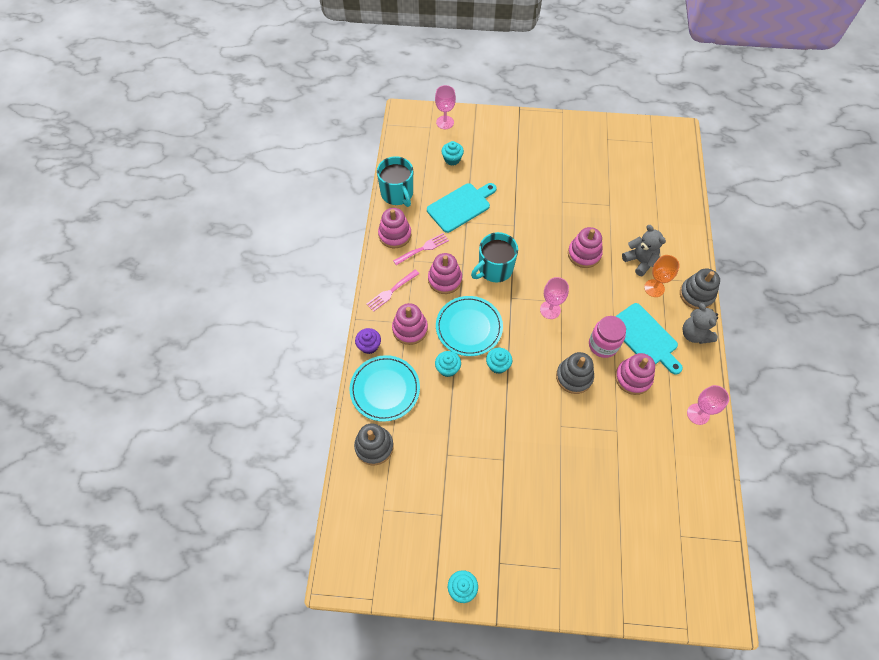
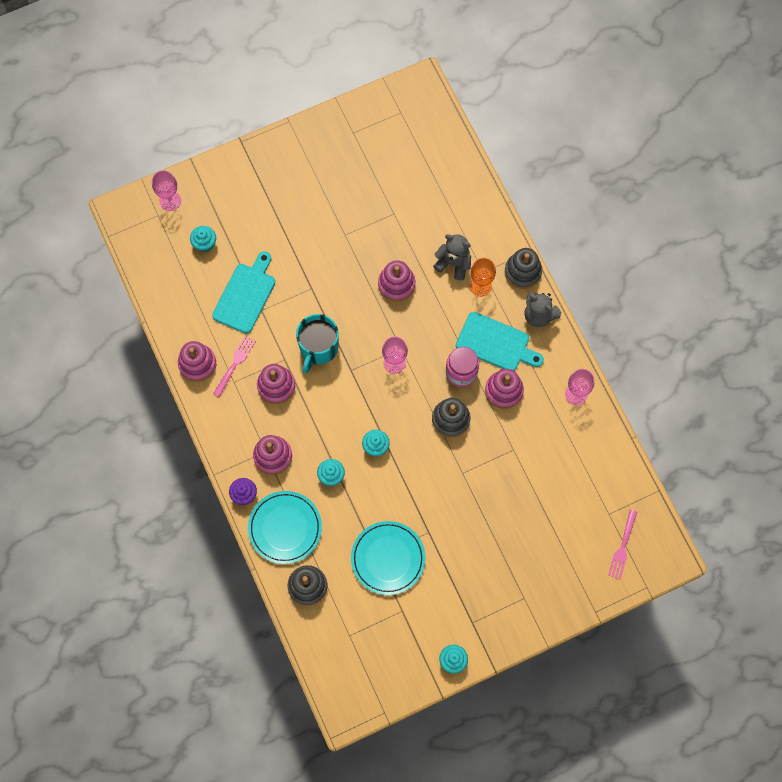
camera: 30 degrees left, 10 degrees up
pink fork [367,269,419,312] -> pink fork moved to [608,510,637,579]
turquoise mug [377,156,413,207] -> none
turquoise plate [436,296,503,356] -> turquoise plate moved to [351,521,425,595]

